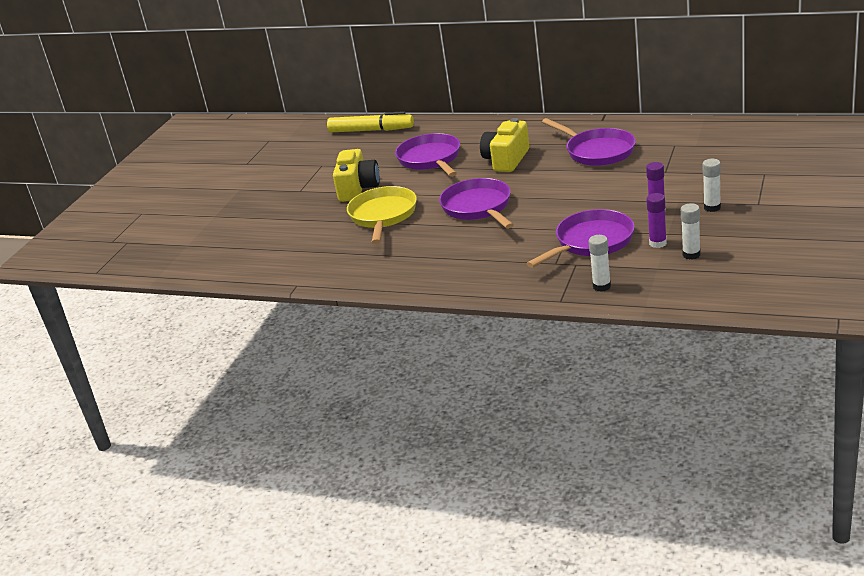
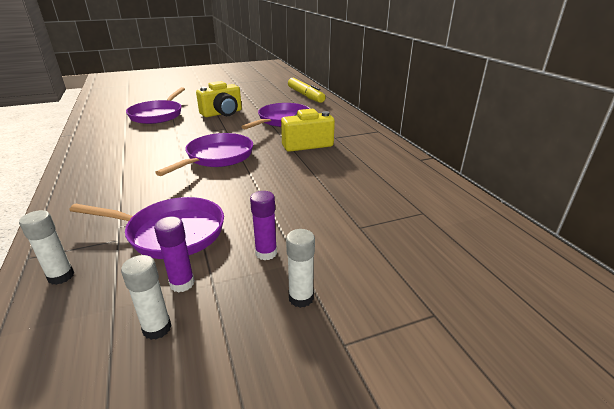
camera: 45 degrees right, 0 degrees up
yellow pan [347,186,417,244] -> none
purple pan [542,118,636,166] -> purple pan moved to [126,87,185,124]

